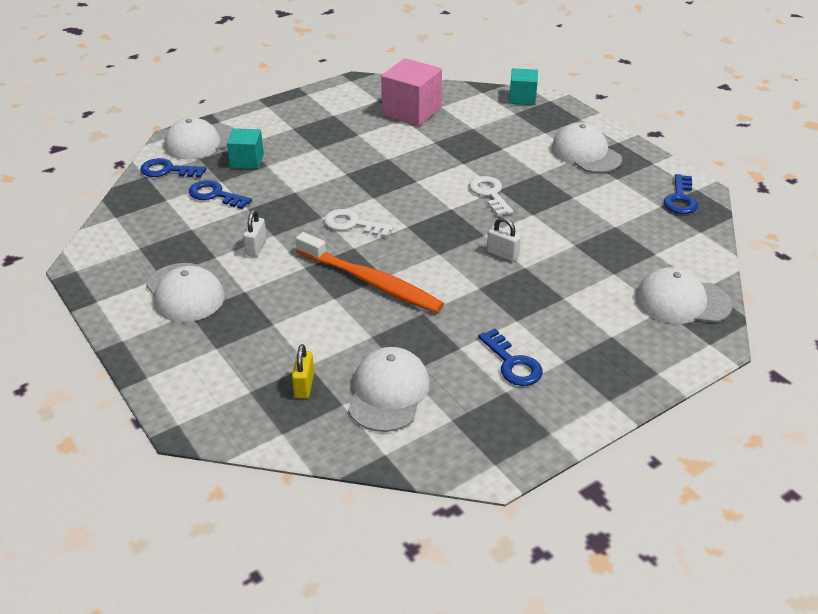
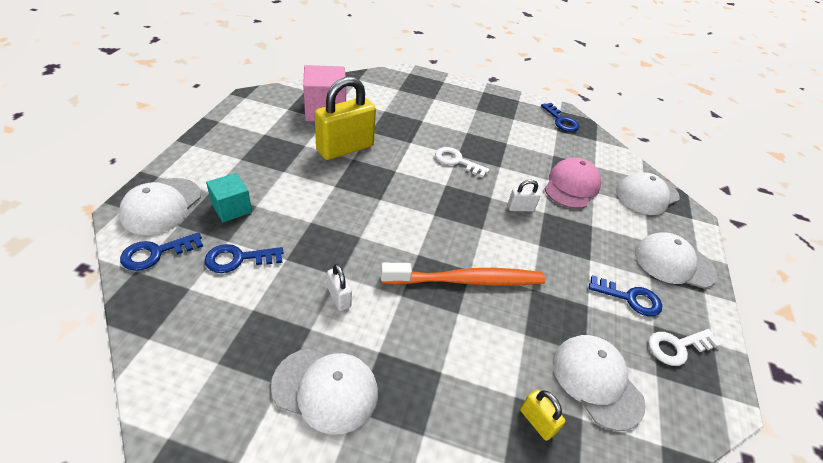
camera: 45 degrees left, 5 degrees up
white key [324,209,394,238] -> white key moved to [648,329,721,366]
turquoise cube [509,68,538,105] -> none
white cap [551,122,622,173] -> white cap moved to [635,232,717,289]
none -> yellow padlock [315,77,376,160]
none -> pink cap [544,158,601,209]

